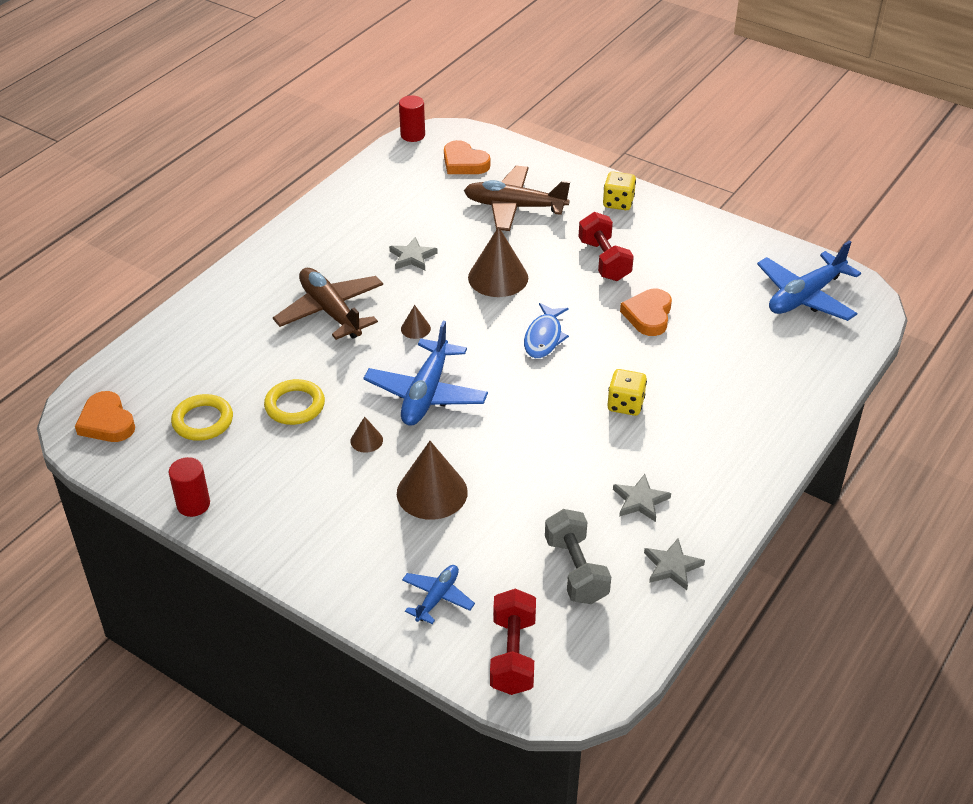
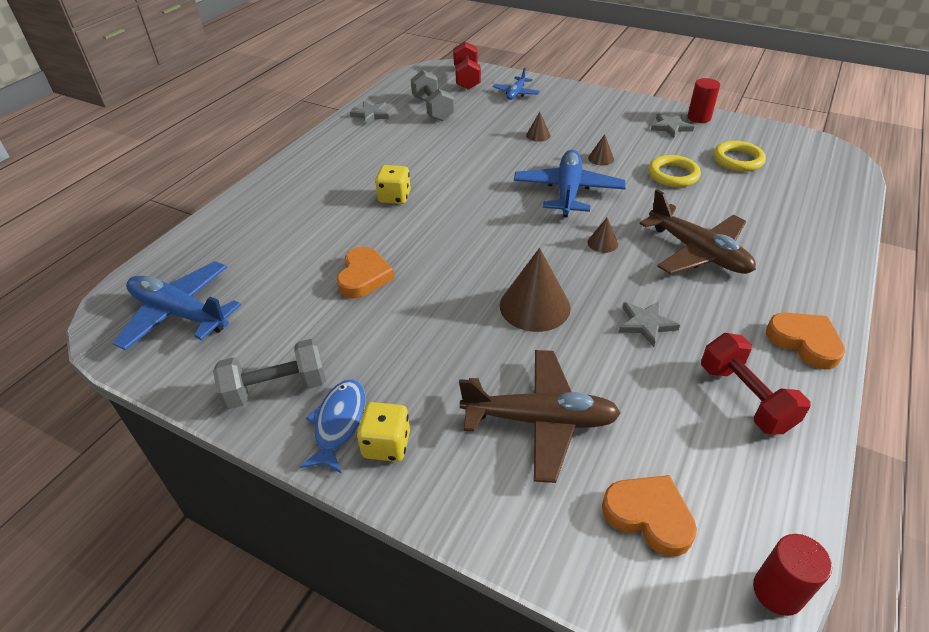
camera: 175 degrees right, 0 degrees up
orange heart [75,391,135,442] -> orange heart moved to [766,313,845,370]
brown cone [397,441,468,520] -> brown cone [526,112,551,142], size x0.48
blue fish [524,303,569,358] -> blue fish moved to [299,380,365,474]
red dumbbell [578,212,634,281] -> red dumbbell moved to [701,333,810,434]
grey star [613,474,671,522] -> grey star moved to [651,113,694,138]
blue plane [757,241,861,321] -> blue plane turned 105 degrees counterclockwise [113,261,241,350]
none -> grey dumbbell [213,339,326,409]

